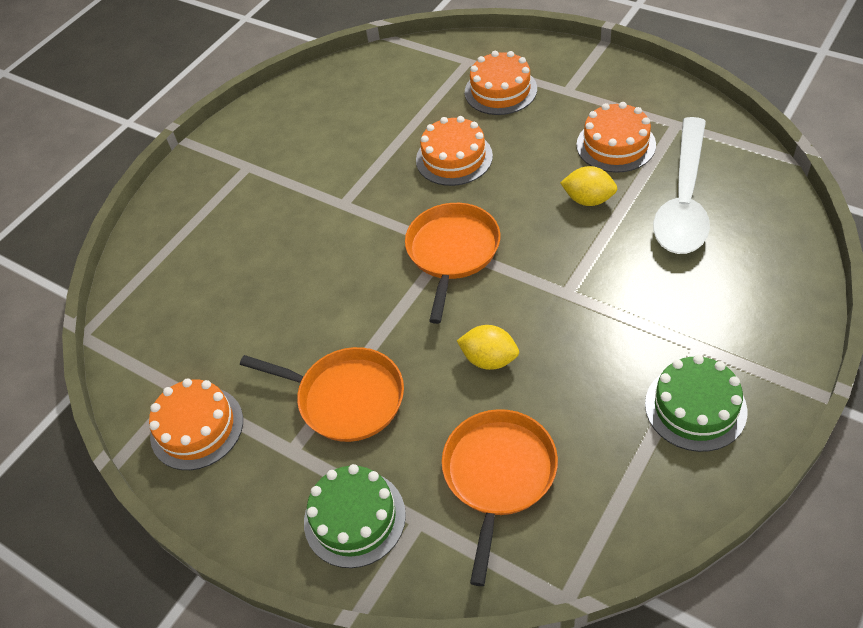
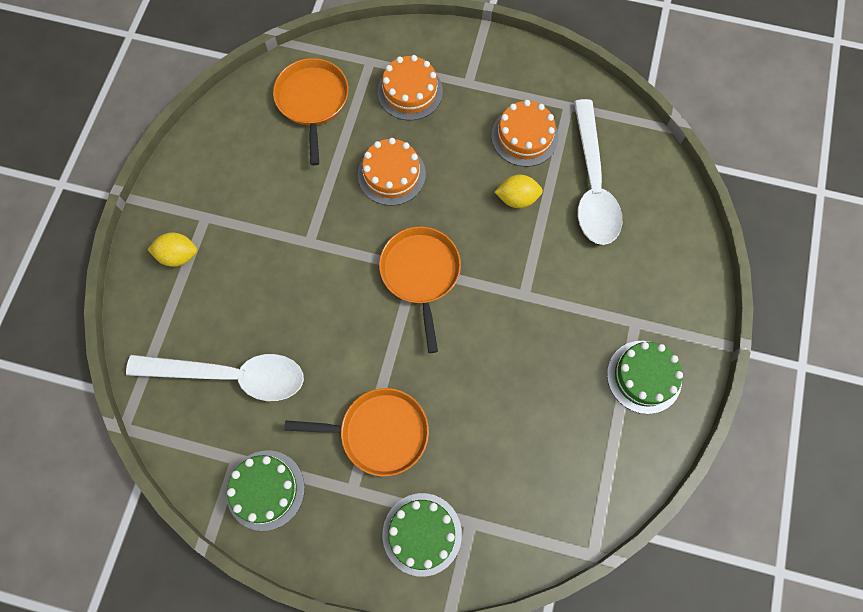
camera: 25 degrees left, 20 degrees up
orange cake [149,378,243,470] -> green cake [226,450,305,531]
orange pan [442,409,558,586] -> orange pan moved to [273,58,349,166]
yellow lemon [457,325,519,370] -> yellow lemon moved to [147,232,197,267]
none -> white spoon [126,354,304,401]

